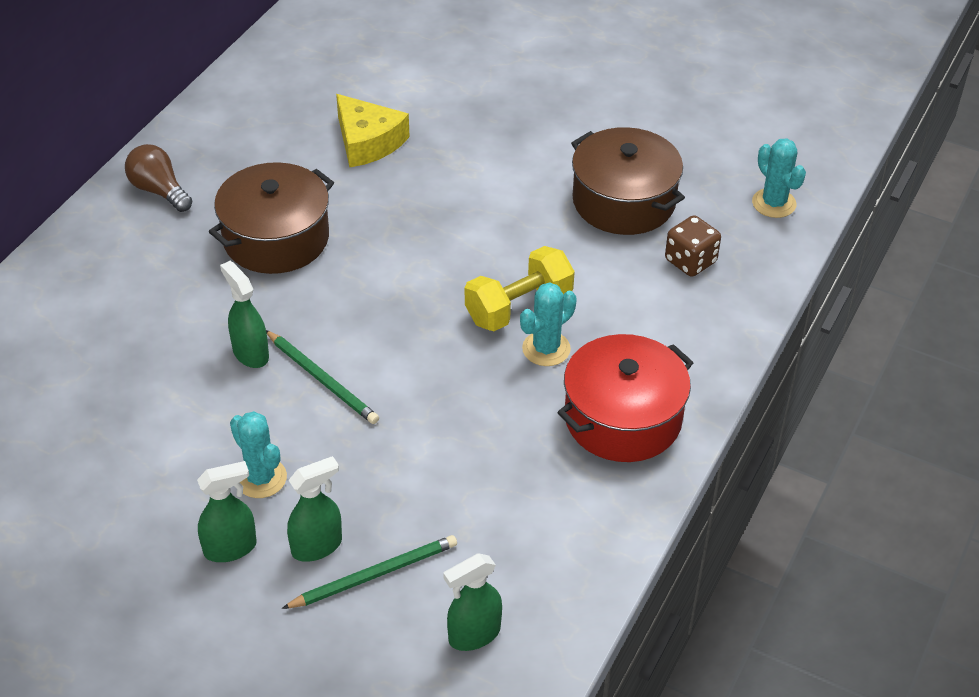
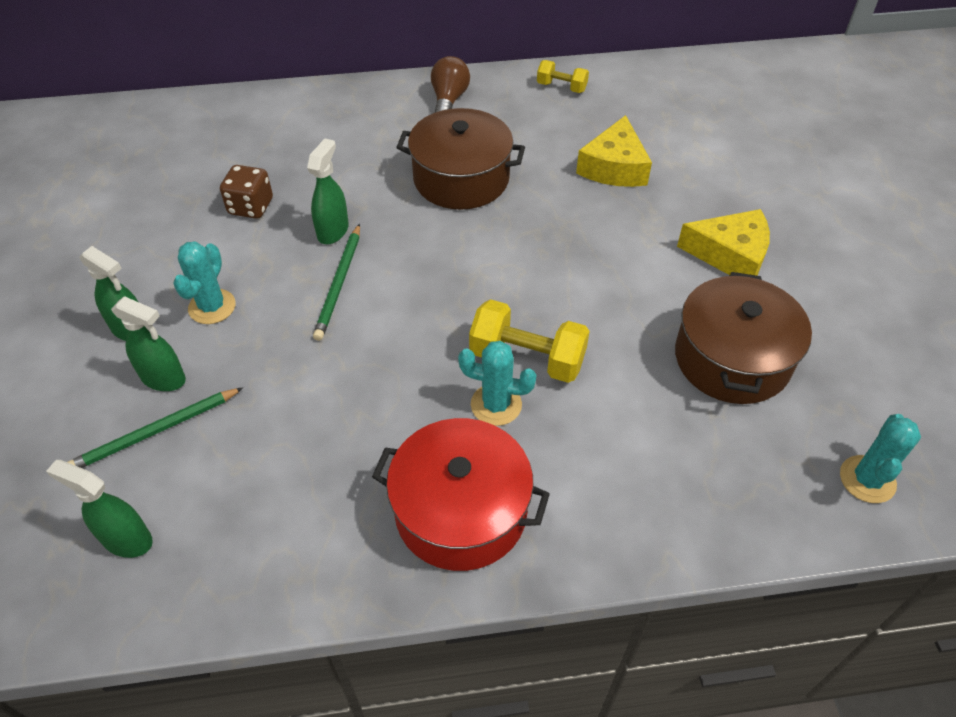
camera: 55 degrees right, 5 degrees up
green pencil [282,535,457,609] -> green pencil turned 120 degrees clockwise [67,388,243,468]
brown dice [665,215,721,277] -> brown dice moved to [220,165,273,219]
none -> yellow dumbbell [537,60,589,93]
none -> yellow cheese [677,209,770,276]

